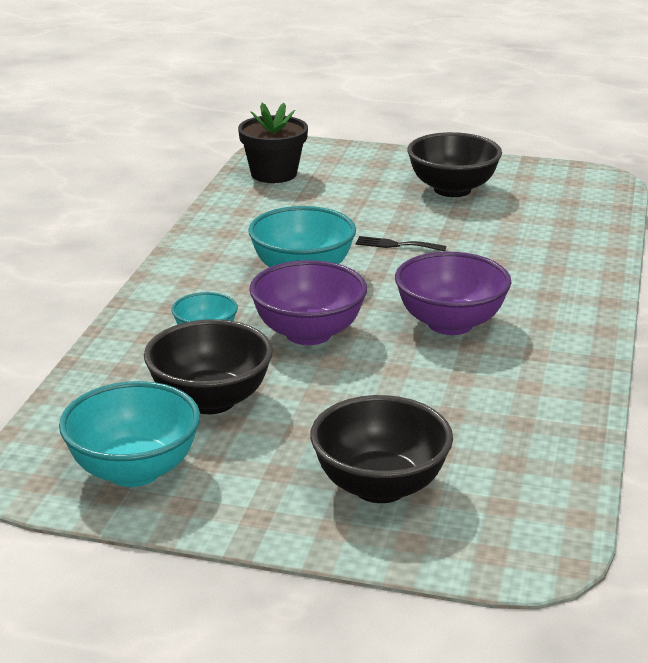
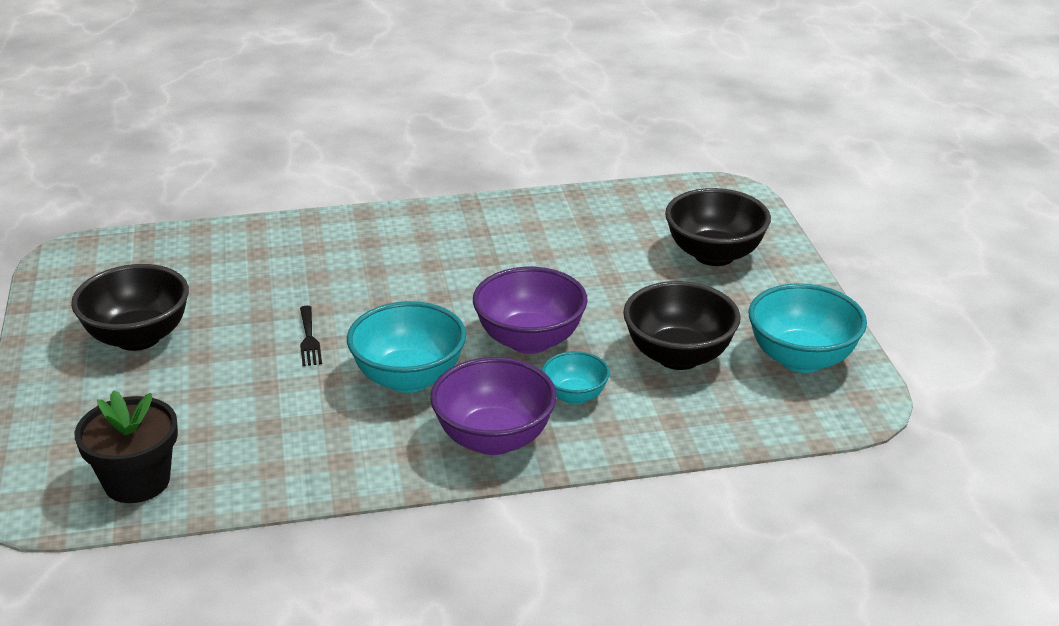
camera: 115 degrees left, 5 degrees up
purple bowl [395,252,512,335] -> purple bowl moved to [430,357,557,455]

